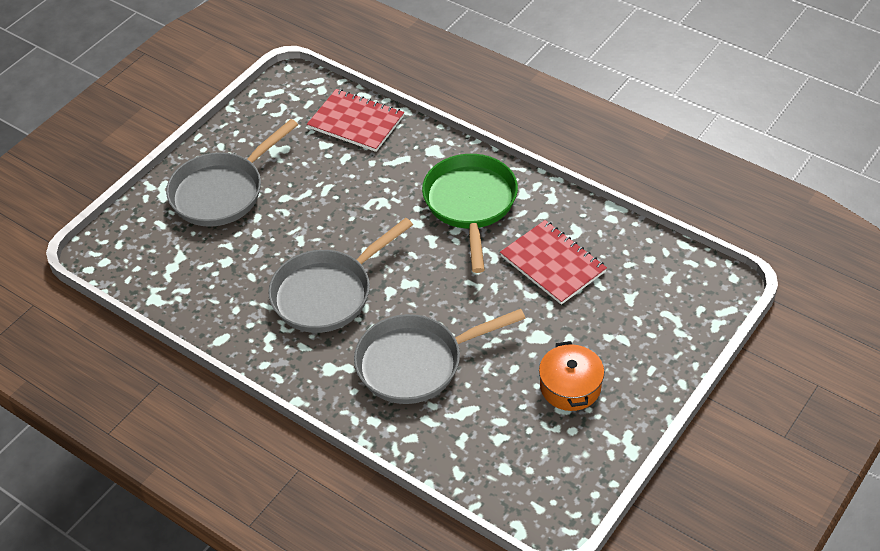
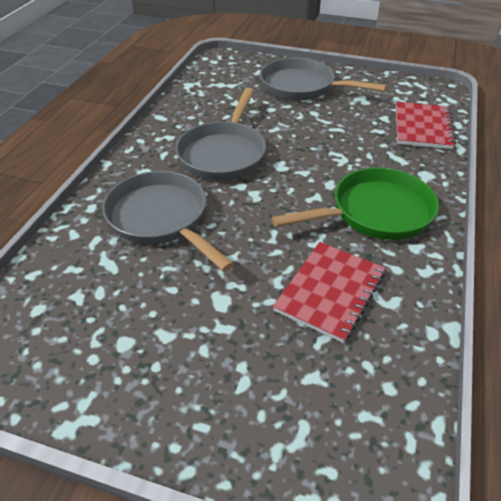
camera: 70 degrees right, 5 degrees down
grey pan [268,218,413,333] -> grey pan turned 105 degrees counterclockwise [176,88,266,180]
orange pot [539,341,604,411] -> none

